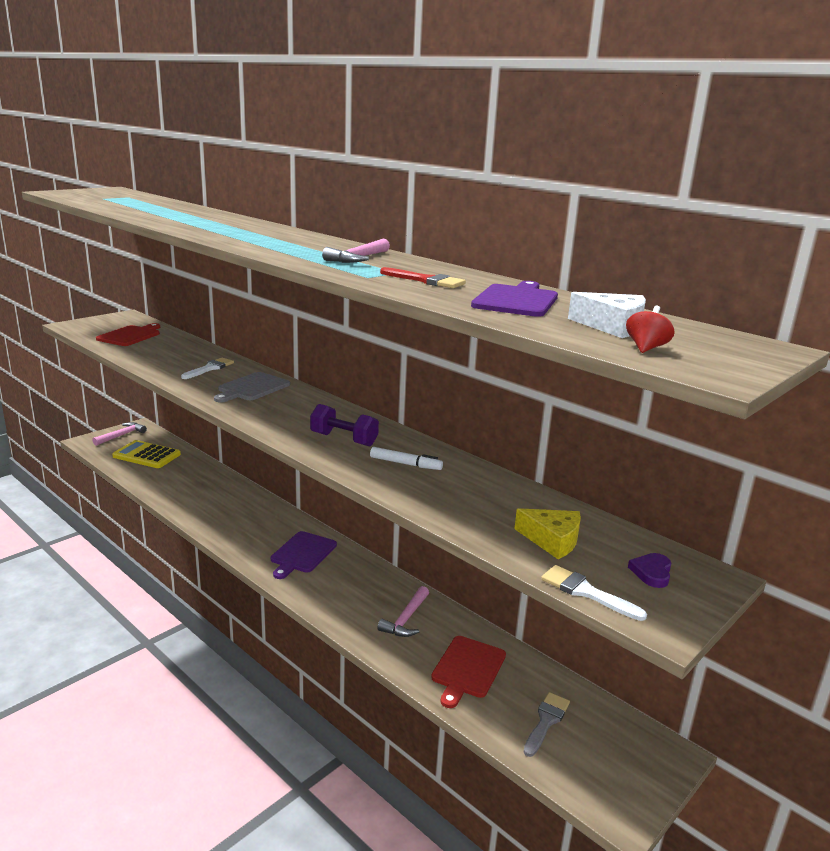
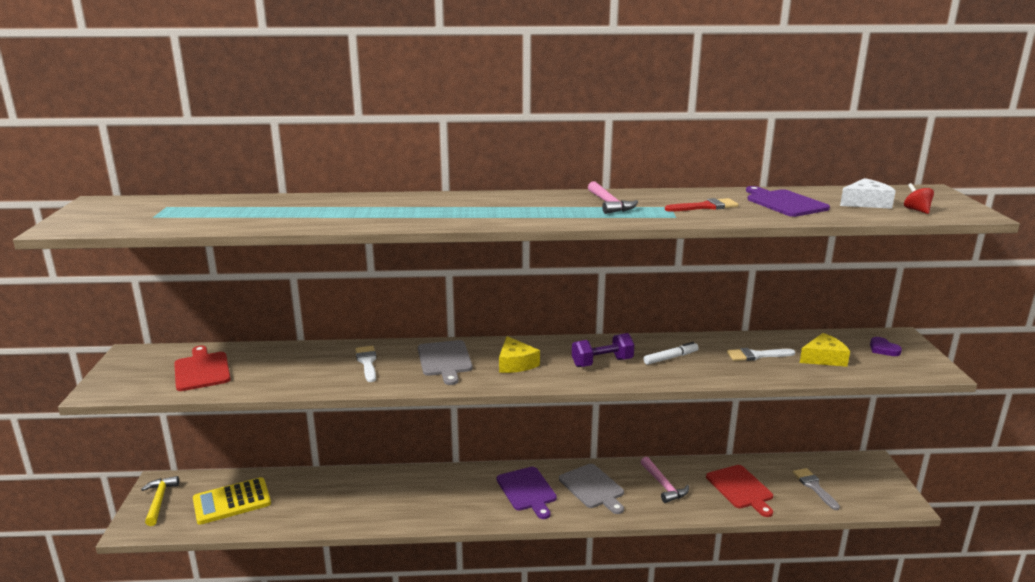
camera: 45 degrees left, 0 degrees up
pink hammer [92,422,147,446] -> yellow hammer [141,476,179,526]
white brush [541,565,647,621] -> white brush moved to [727,348,795,361]
none -> yellow cheese [499,336,540,373]
none -> grey cutting board [559,464,624,514]

